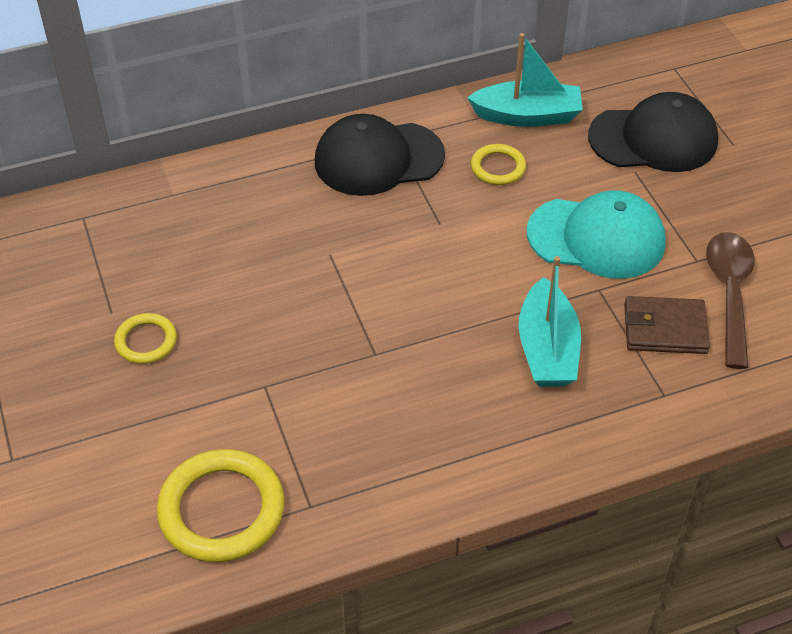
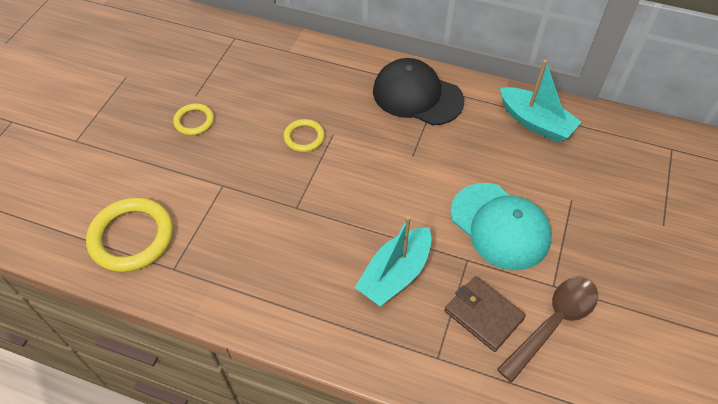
camera: 40 degrees right, 5 degrees up
yellow ring [471,144,526,185] -> yellow ring moved to [283,119,325,152]
black cap [588,92,718,172] -> none

